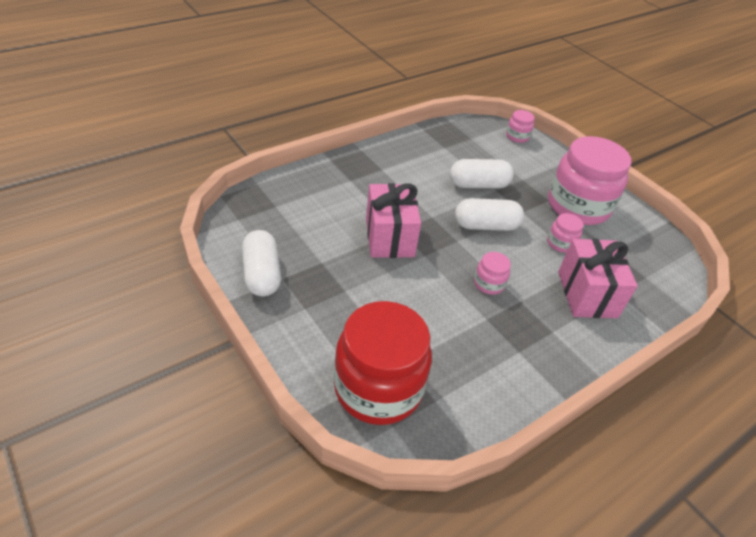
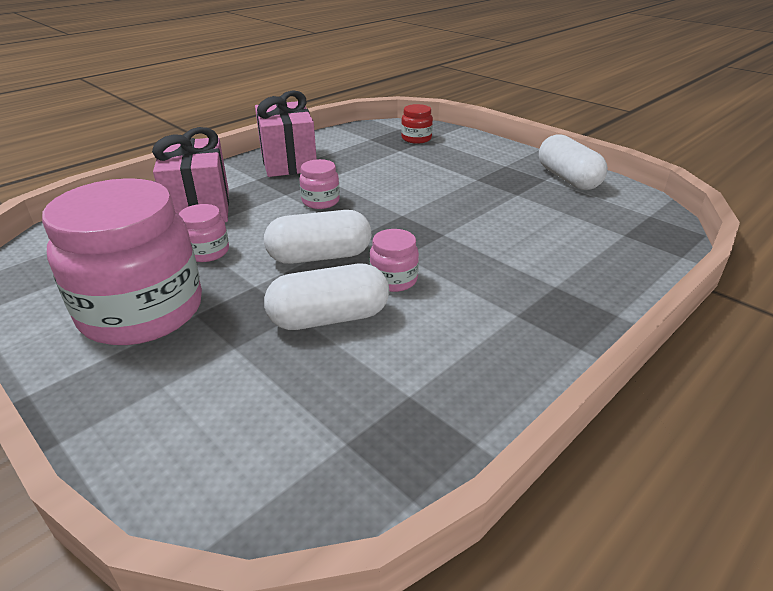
camera: 175 degrees right, 10 degrees down
red jar [334,301,432,425] -> red jar [401,104,433,144], size x0.43
pink gift [366,183,421,258] -> pink gift moved to [255,90,317,177]
pink jar [506,110,535,143] -> pink jar moved to [370,229,419,292]

